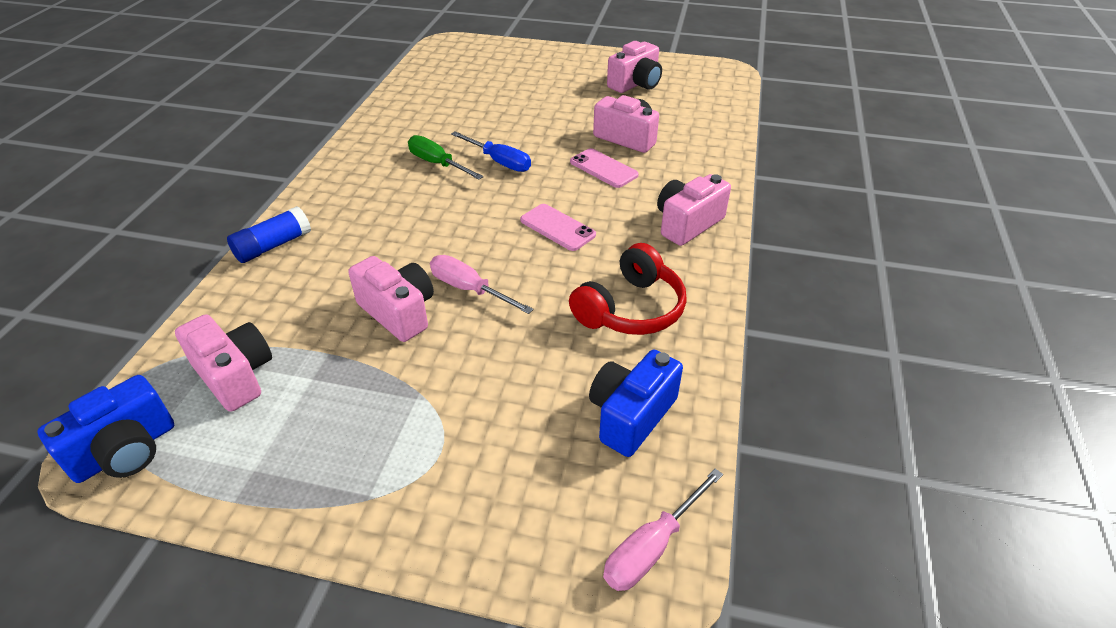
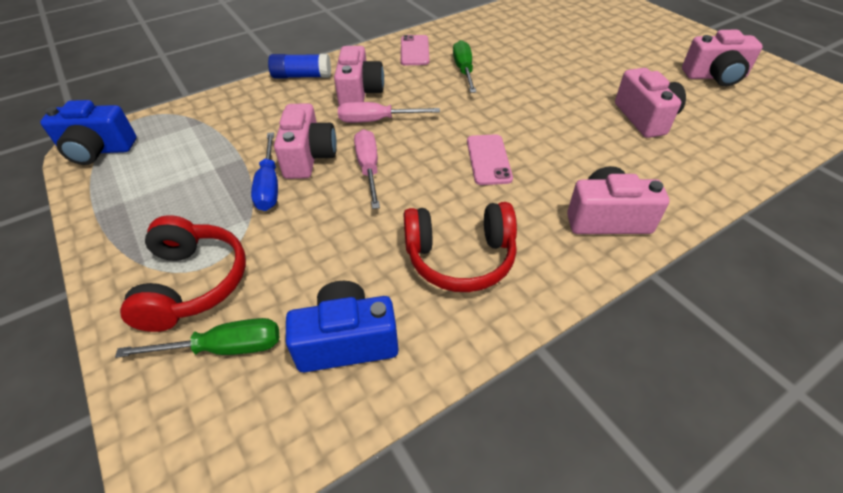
camera: 45 degrees right, 5 degrees up
pink camera [175,314,272,412] -> pink camera moved to [334,46,384,106]
blue screwdriver [451,131,531,172] -> blue screwdriver moved to [251,132,278,211]
pink phone [570,148,639,188] -> pink phone moved to [401,35,429,65]
pink screwdriver [603,469,723,591] -> pink screwdriver moved to [338,102,440,123]
none -> green screwdriver [115,318,279,358]
none -> red headphones [120,215,246,332]

